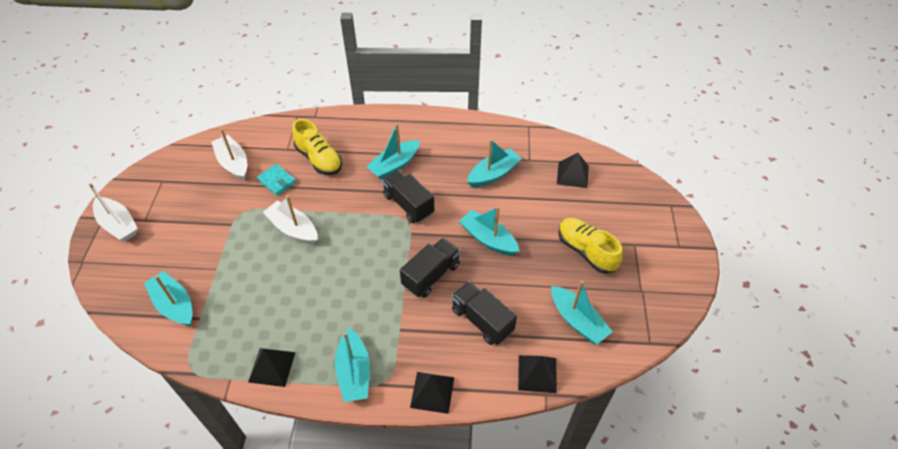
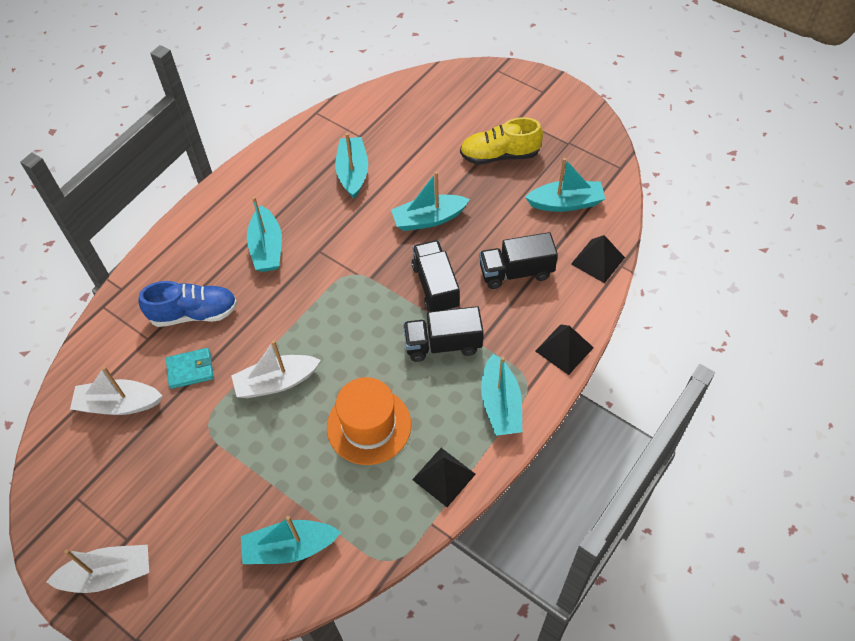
camera: 55 degrees left, 5 degrees up
yellow shoe [292,119,342,175] -> blue shoe [138,281,237,327]
turquoise boat [335,328,370,402] -> turquoise boat turned 60 degrees clockwise [481,354,522,436]
black truck [382,170,434,223] -> black truck moved to [403,306,483,362]
black pyramid [557,153,589,188] -> none
none -> orange hat [327,377,411,465]

